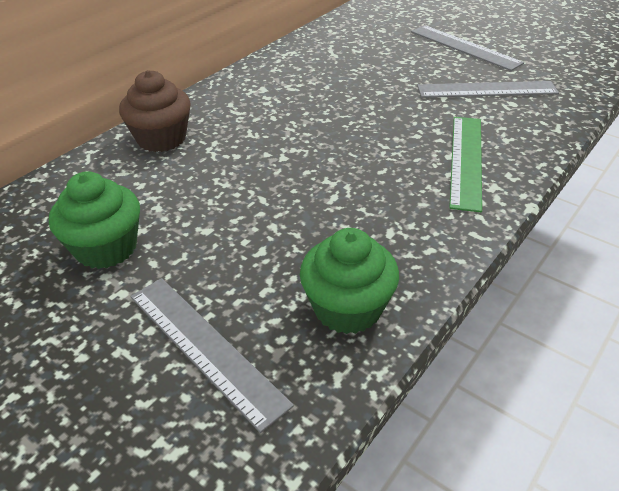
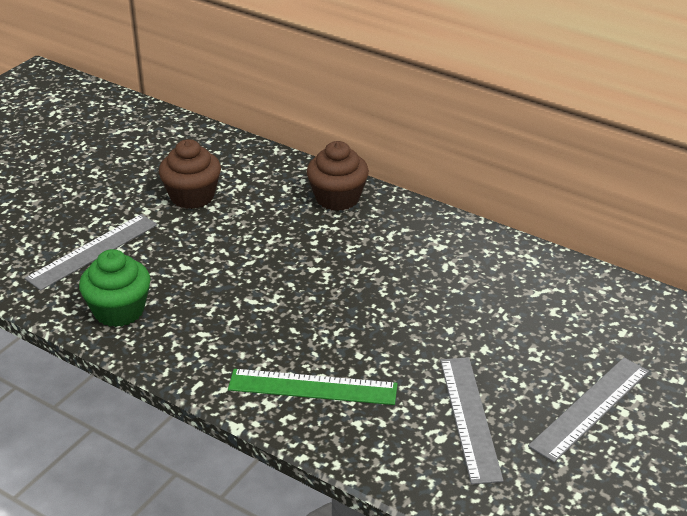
camera: 85 degrees right, 5 degrees down
green cupcake [49,171,140,269] -> brown cupcake [159,139,221,209]

